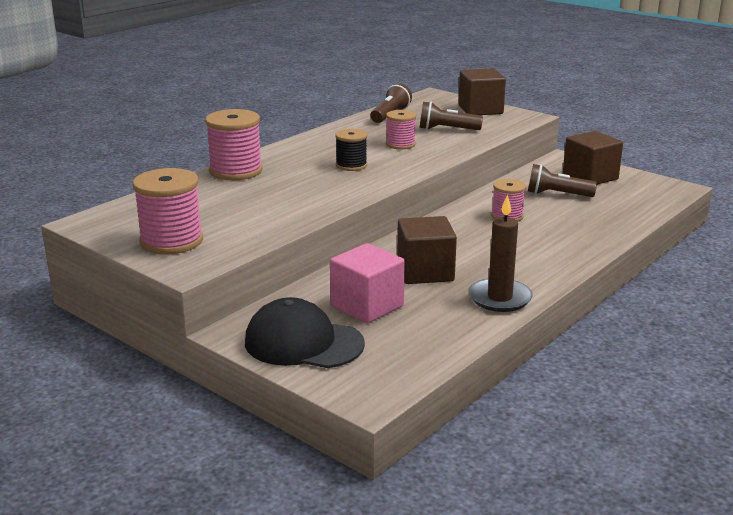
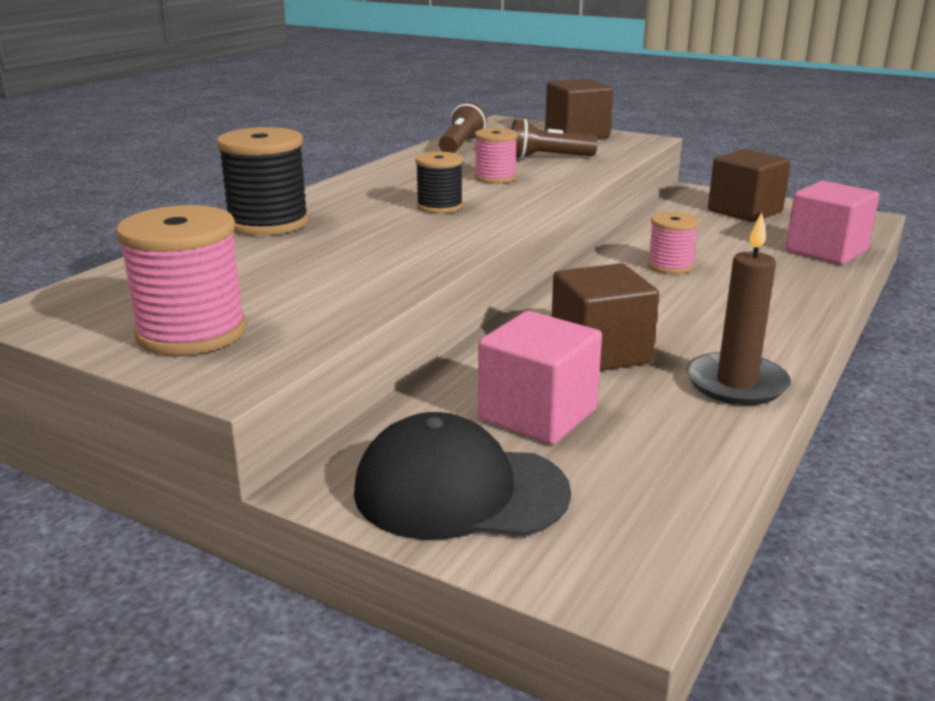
camera: 10 degrees left, 0 degrees up
pink spool [205,109,262,180] -> black spool [217,127,309,236]
brown flashlight [528,164,597,197] -> none
none -> pink cube [785,181,880,265]

